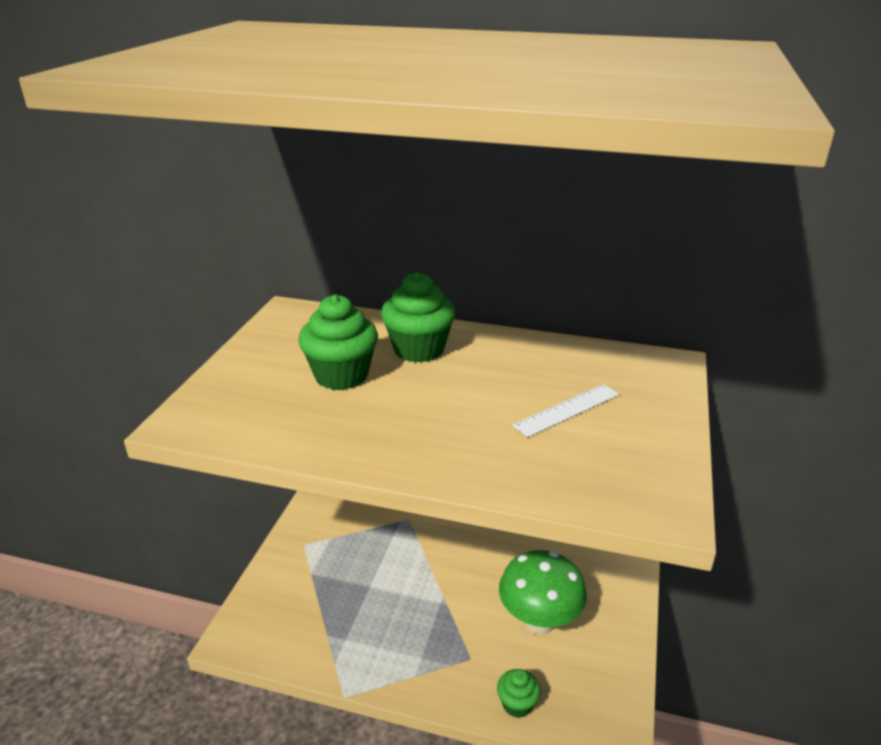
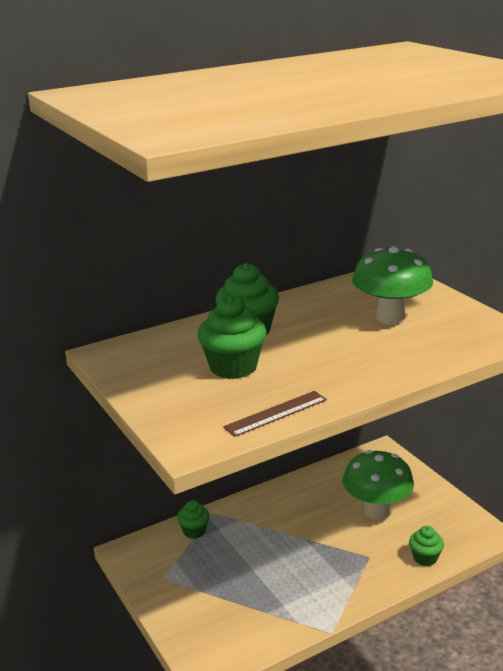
camera: 45 degrees left, 5 degrees down
white ruler [512,384,619,437] -> green mushroom [352,247,433,325]
none -> green cupcake [177,500,210,539]
none -> brown ruler [223,391,327,437]

